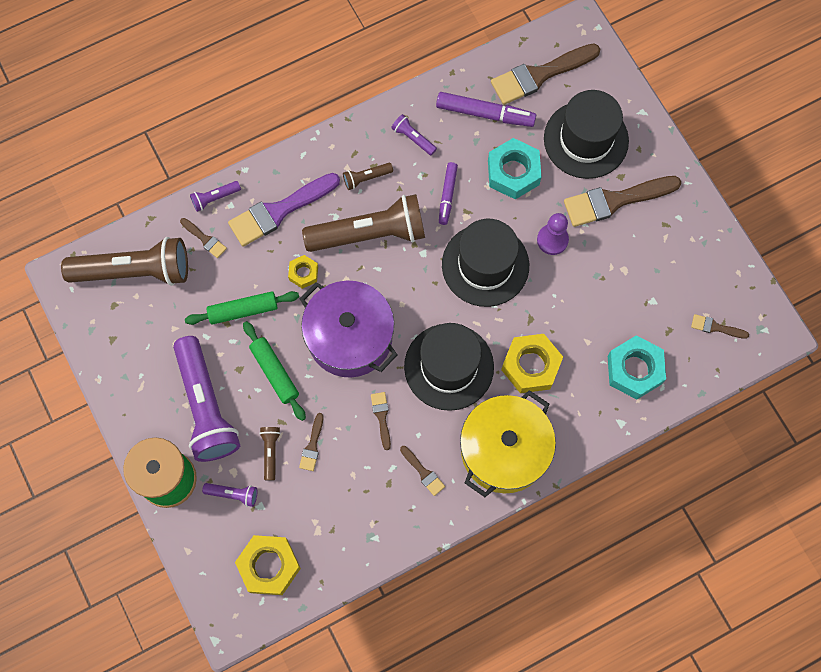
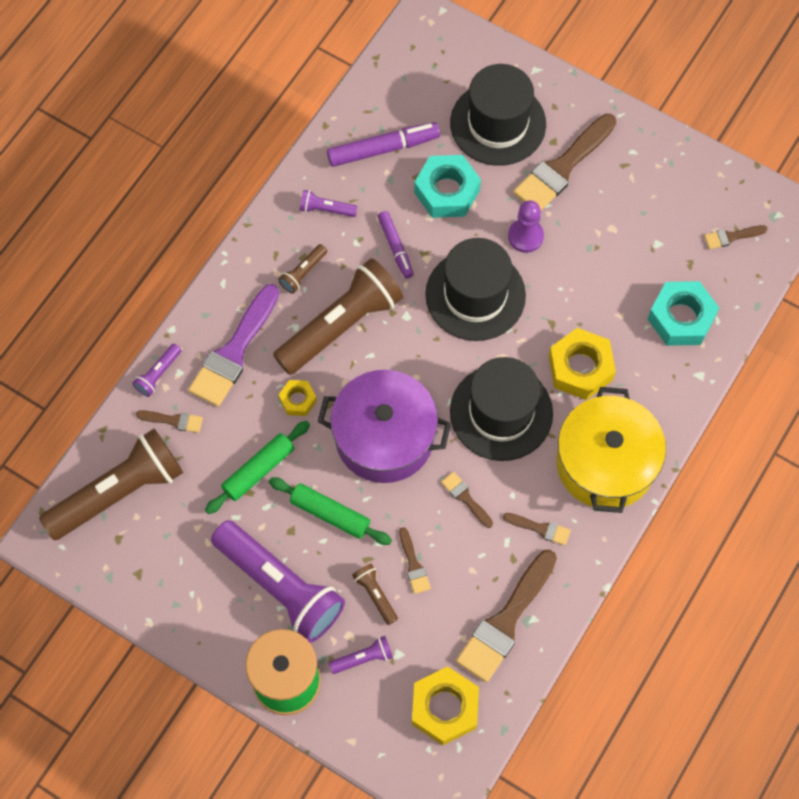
camera: 30 degrees left, 5 degrees down
brown brush [491,44,600,105] -> brown brush moved to [456,550,557,682]

